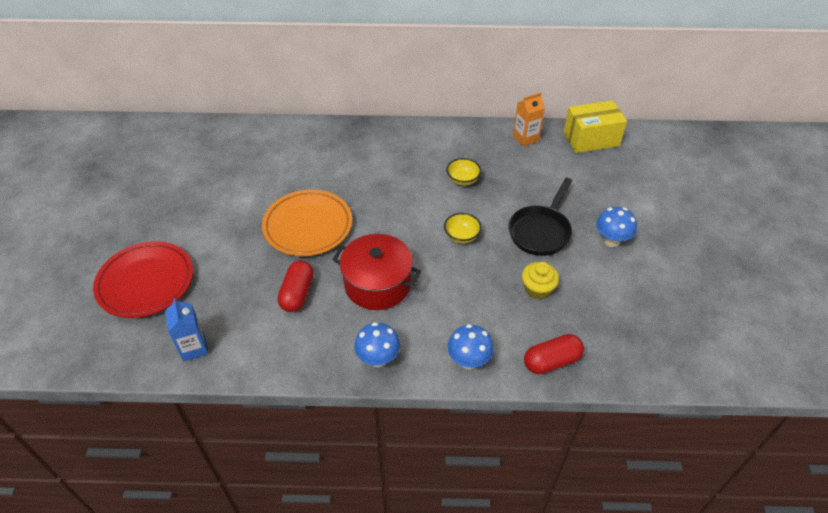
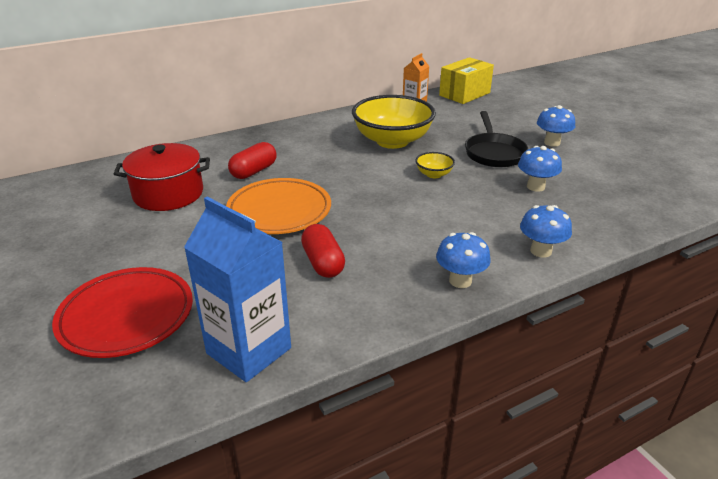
camera: 30 degrees left, 15 degrees down
blue carton [165,298,208,361] -> blue carton [184,197,291,382], size x1.79
red pot [332,234,421,310] -> red pot moved to [114,143,210,211]
yellow bowl [446,158,481,185] -> yellow bowl [352,95,436,149], size x2.32
yellow cupcake [522,262,559,300] -> blue mushroom [518,146,562,192]
red capsule [524,334,584,374] -> red capsule moved to [228,142,276,179]

